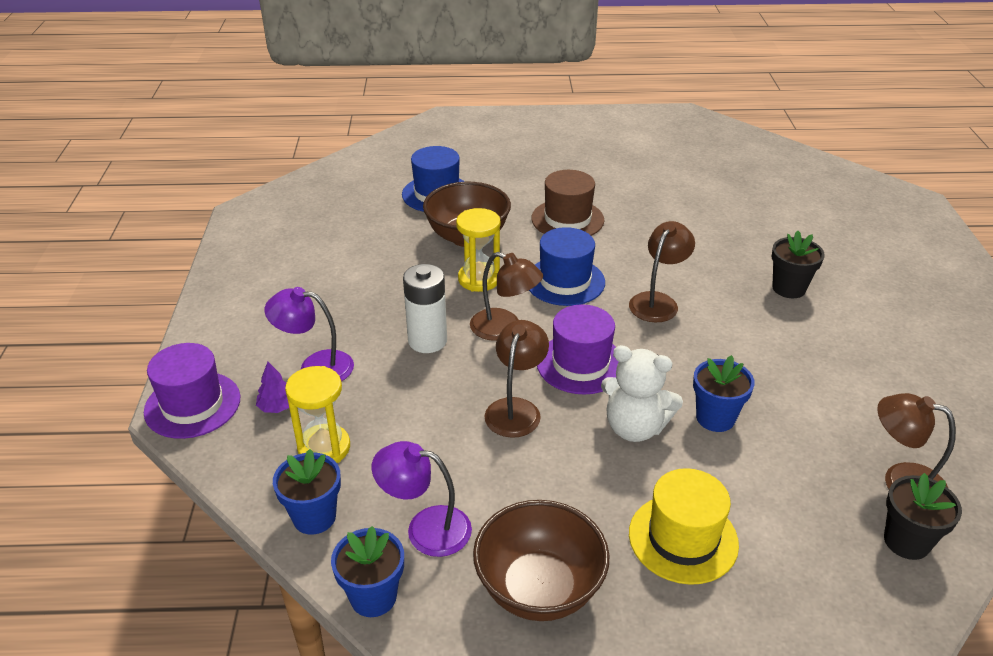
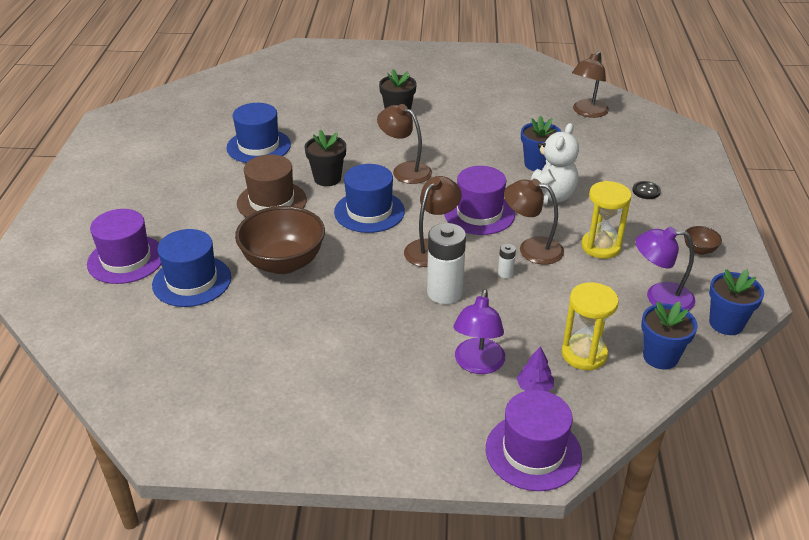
camera: 85 degrees left, 0 degrees up
purple lamp [372,441,472,557] -> purple lamp turned 75 degrees clockwise [635,227,695,311]
yellow hourglass [456,208,501,292] -> yellow hourglass moved to [581,181,632,259]
brown bowl [473,500,610,621] -> brown bowl [684,226,722,255], size x0.43
yellow hat [629,468,739,585] -> black button [632,181,661,199]
black flower pot [884,473,962,560] -> black flower pot moved to [304,130,346,186]
none -> purple hat [87,209,161,284]
none -> blue hat [226,103,291,163]
none -> white battery [498,244,516,278]

